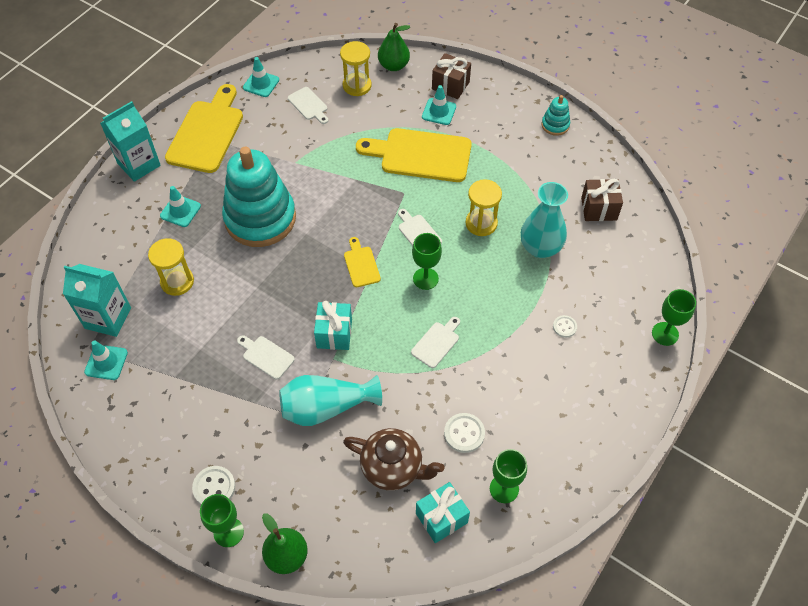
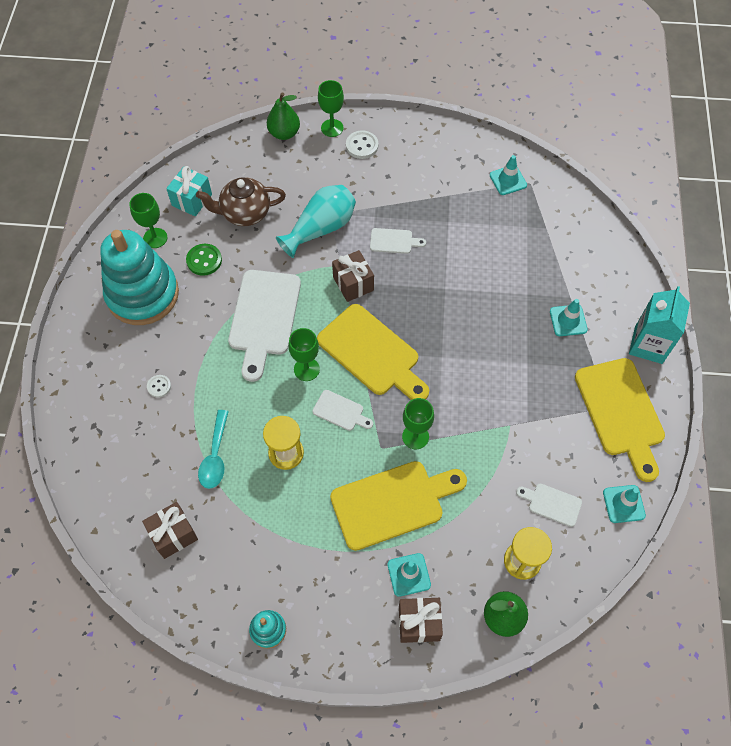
camera: 150 degrees right, 5 degrees up
turquoise carton [63,264,131,337] -> none
yellow hourglass [148,238,194,296] -> none
turquoise stacking toy [222,147,296,247] -> turquoise stacking toy moved to [100,230,179,325]
turquoise gift [314,301,352,350] -> brown gift [332,250,374,302]
yellow cutting board [344,237,381,287] -> yellow cutting board [317,304,429,400], size x2.11
white cutting board [411,317,460,368] -> white cutting board [228,270,301,382], size x2.11
white button [444,413,485,453] -> green button [186,244,222,276]
turquoise vase [521,182,568,258] -> turquoise spoon [198,410,229,489]
green goblet [652,289,696,346] -> green goblet moved to [402,398,434,449]

